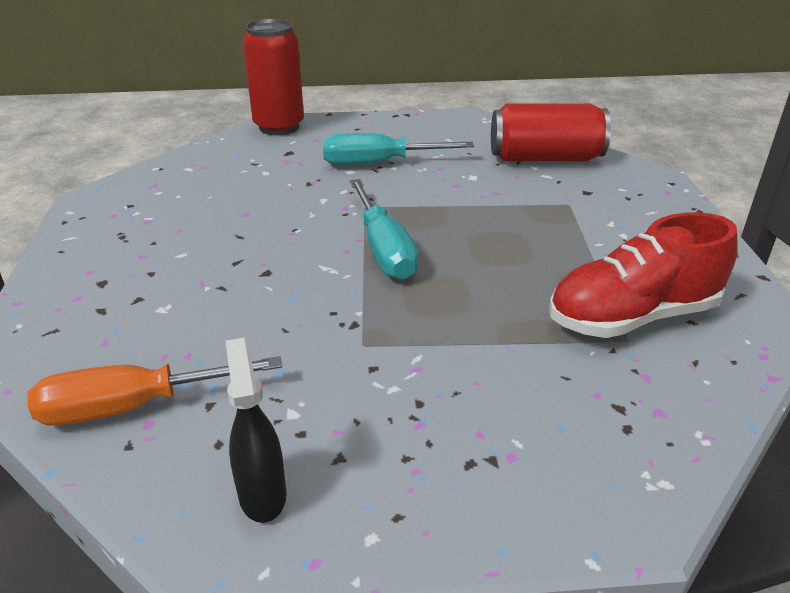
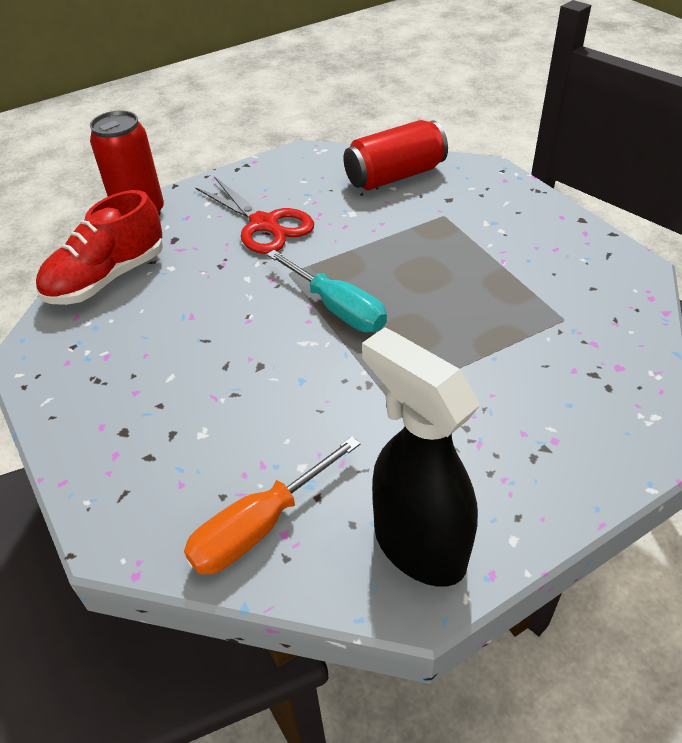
camera: 25 degrees left, 10 degrees up
black spray bottle [226,338,286,523] -> black spray bottle [362,327,480,587], size x1.87
turquoise screwdriver [323,133,474,165] -> red scissors [195,176,314,254]
red shoe [549,212,738,338] -> red shoe moved to [36,190,163,305]

